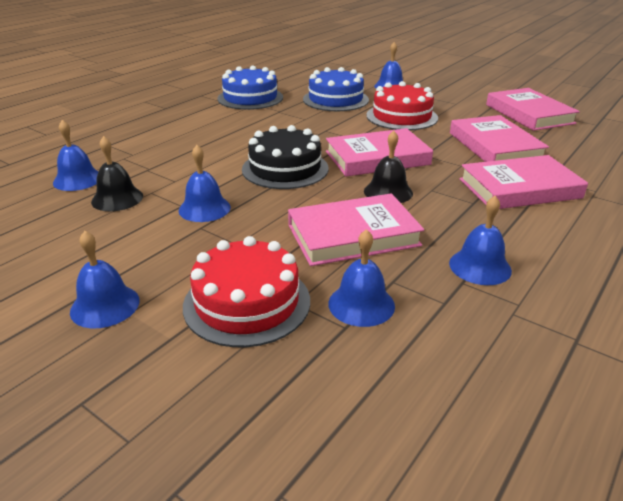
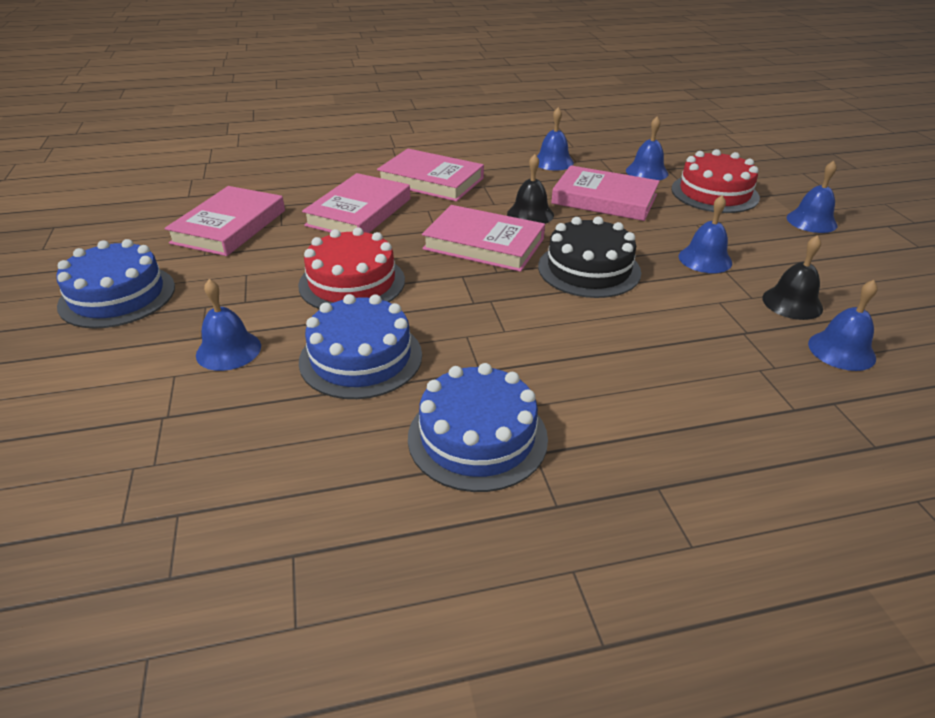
camera: 140 degrees left, 5 degrees up
none -> blue cake [56,239,175,329]

